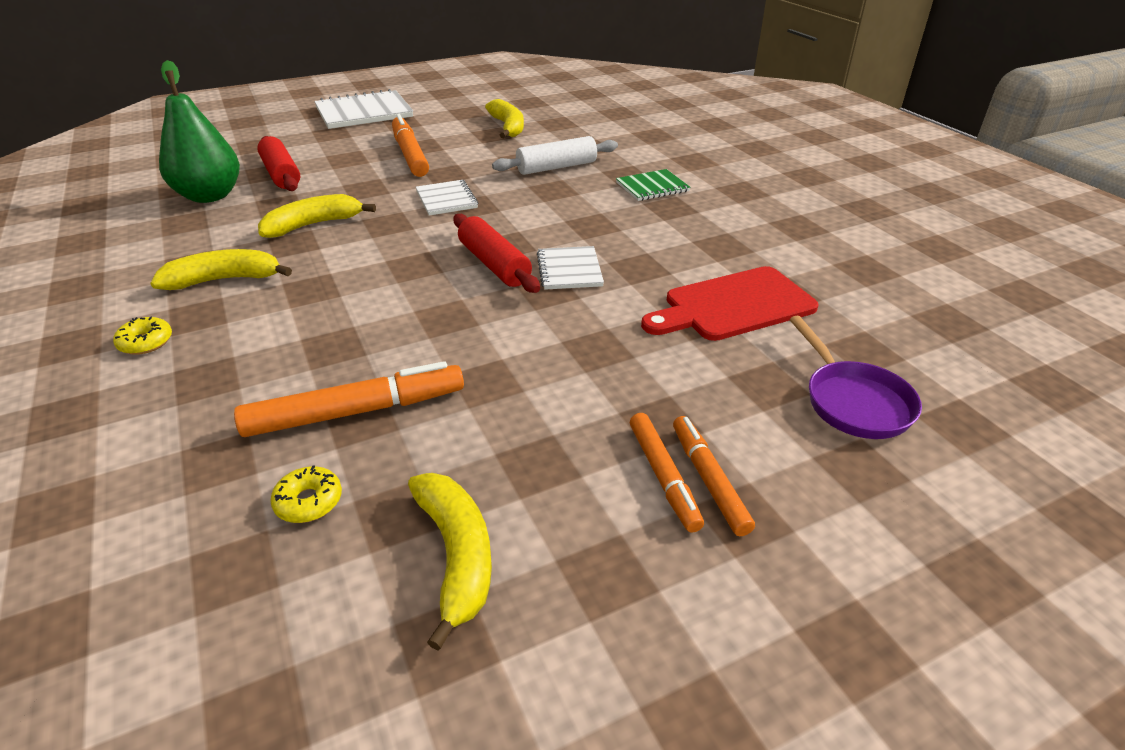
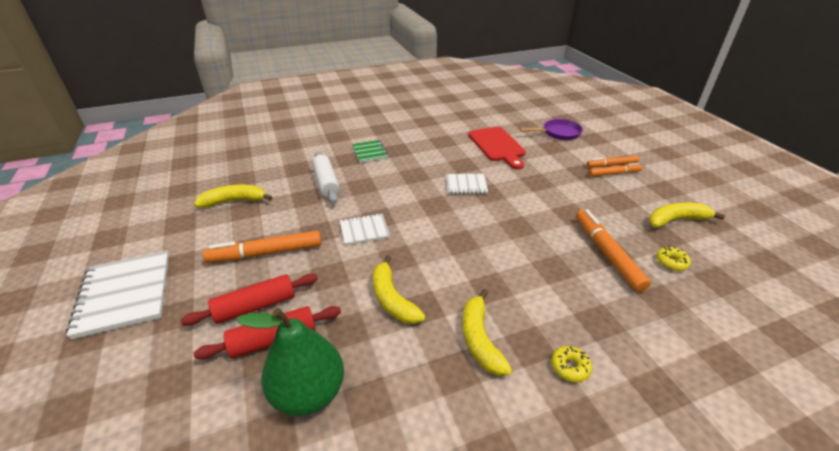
camera: 85 degrees left, 0 degrees up
red rolling pin [453,214,540,293] -> red rolling pin moved to [180,274,318,326]

